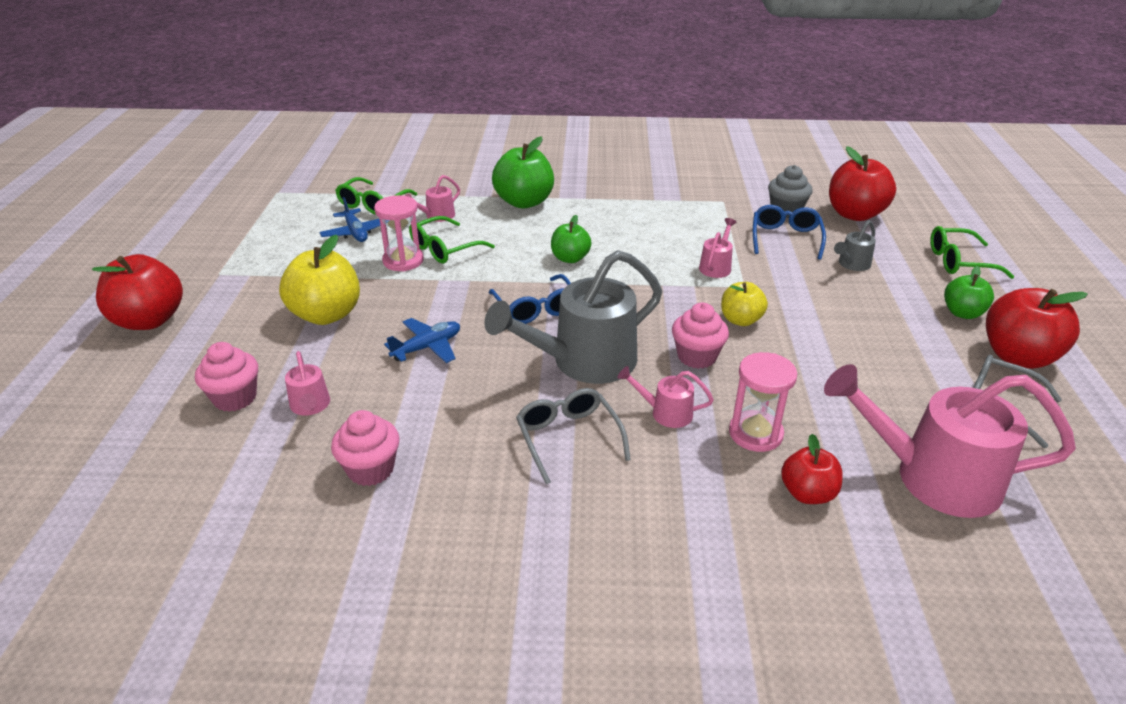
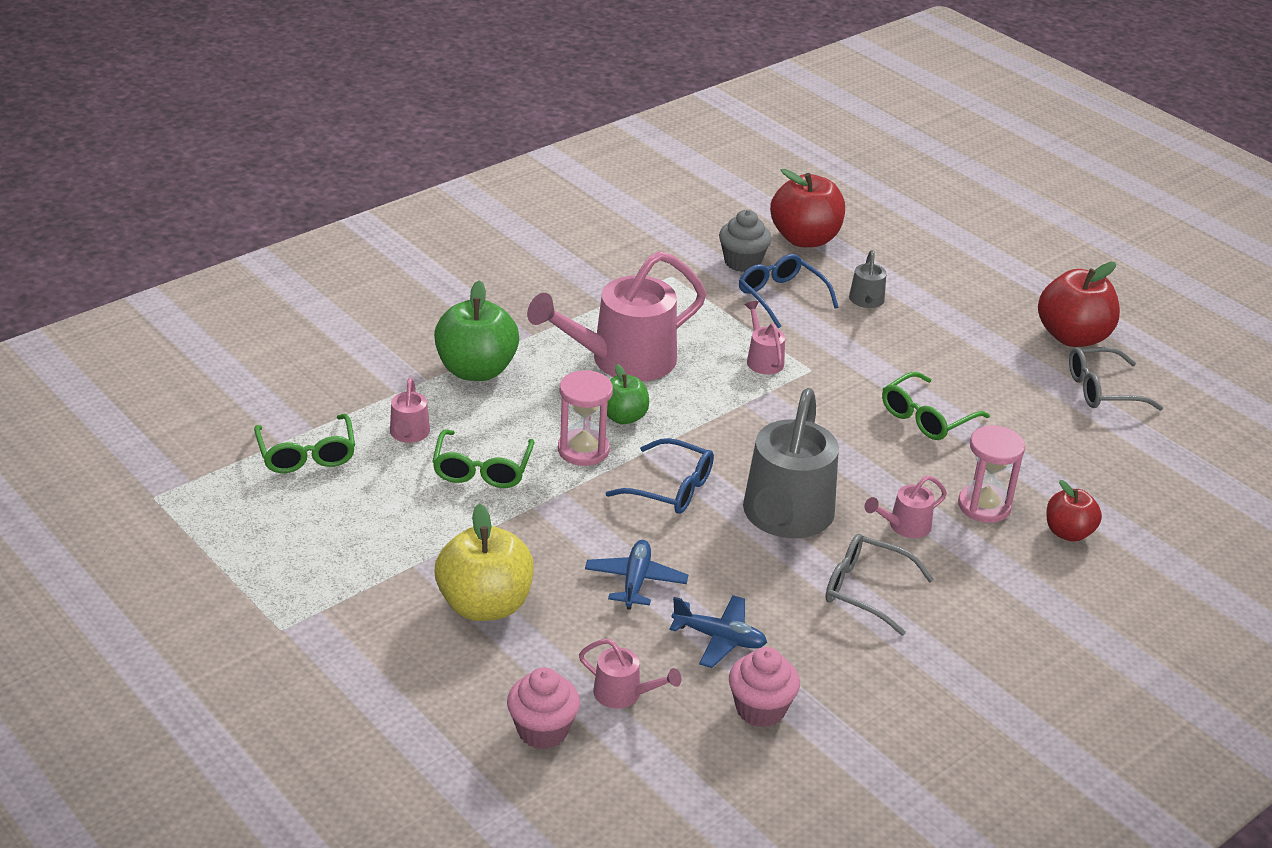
camera: 45 degrees left, 0 degrees up
red apple [92,254,183,330] -> none
blue plane [319,197,380,242] -> blue plane moved to [669,595,767,668]
pink hourglass [374,195,424,271] -> pink hourglass moved to [558,370,613,466]
pink cupcake [672,303,729,369] -> none
yellow apple [721,282,768,326] -> none
pink watering can [824,364,1076,518] -> pink watering can moved to [527,251,706,381]
green glasses [930,226,1015,279] -> green glasses moved to [882,372,990,440]
green apple [944,266,994,319] -> none

